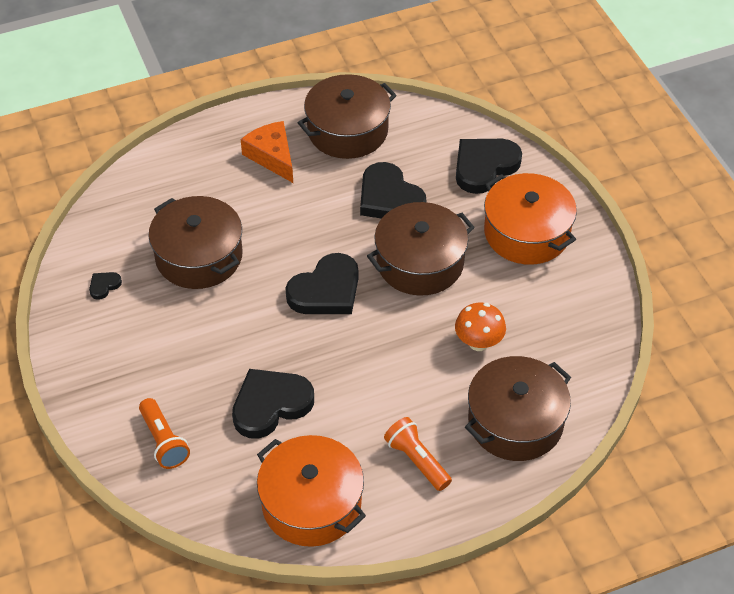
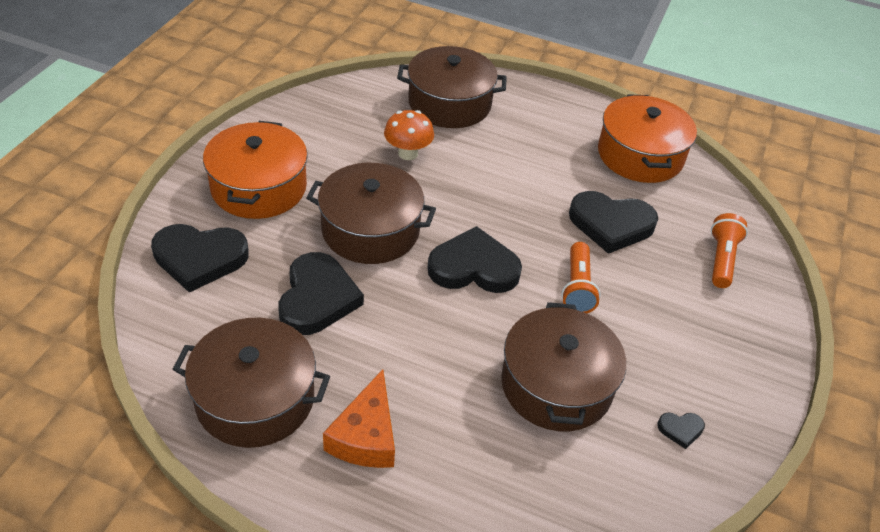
camera: 140 degrees left, 5 degrees down
orange flashlight [384,417,452,491] -> orange flashlight moved to [561,242,601,313]

